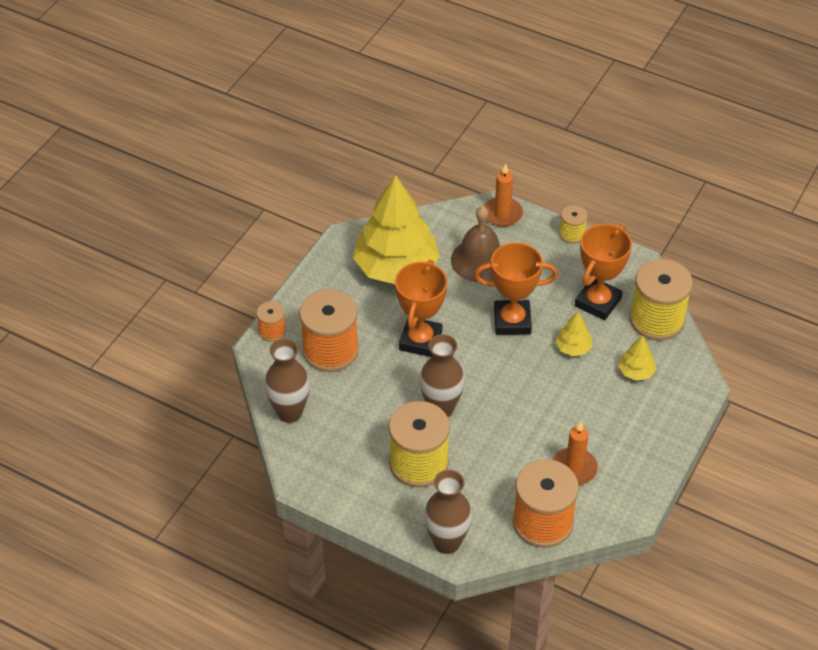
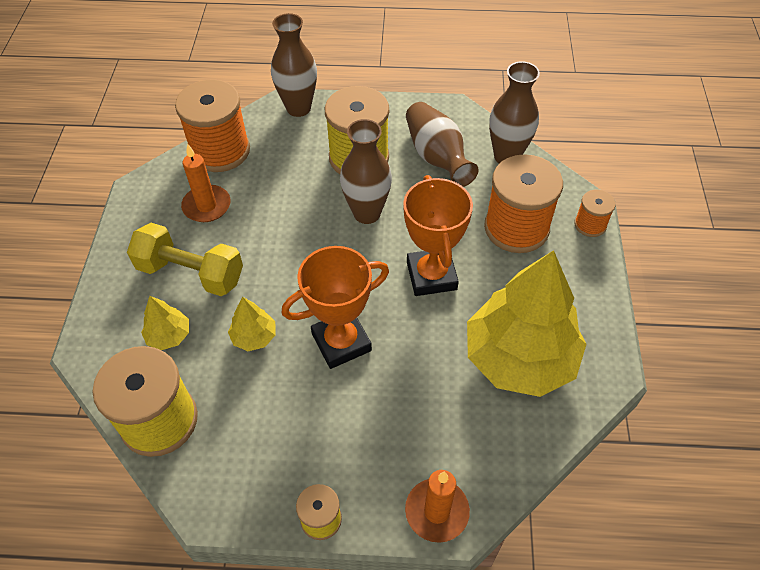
camera: 155 degrees right, 5 degrees up
brown bell [451,206,500,282] -> none
orange trophy [575,224,632,320] -> none
none -> yellow dumbbell [127,223,243,296]
none -> brown vase [406,102,479,187]

